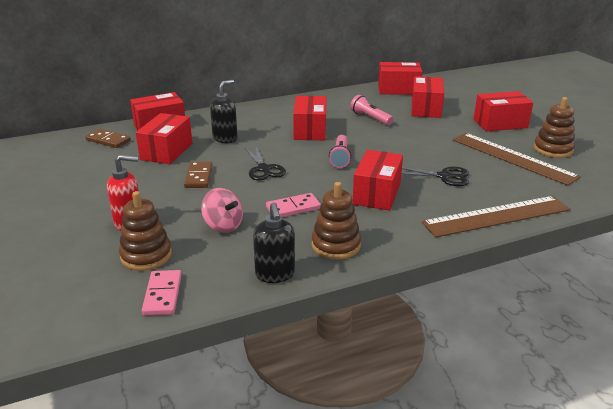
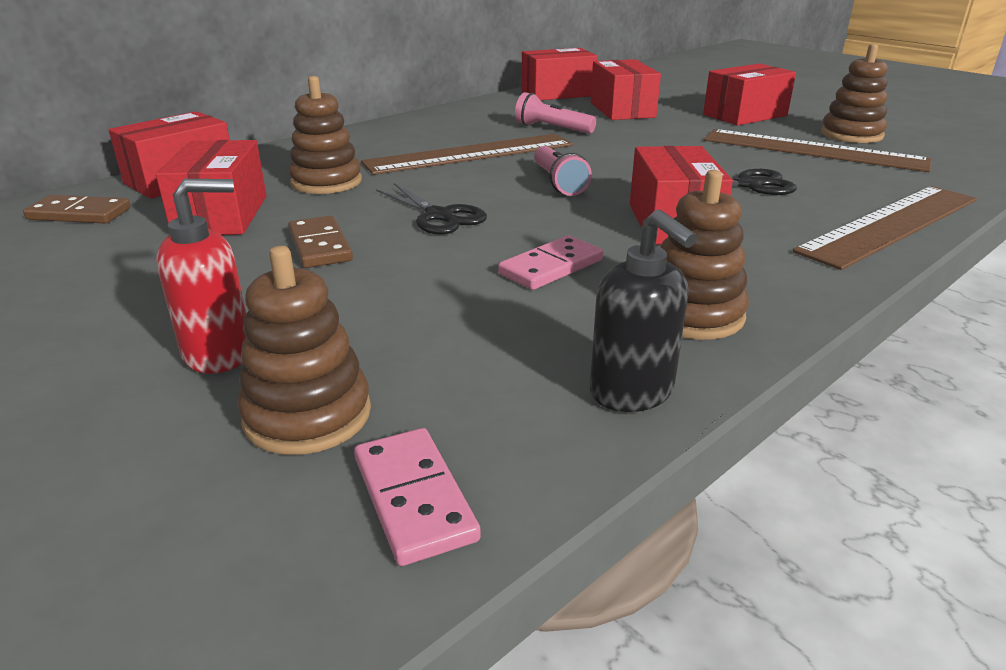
camera: 20 degrees left, 0 degrees up
pink spinning top [201,188,243,233] -> none
black soap dispenser [210,80,238,143] -> brown stacking toy [289,76,362,194]
red box [293,96,326,140] -> brown ruler [361,134,573,175]

